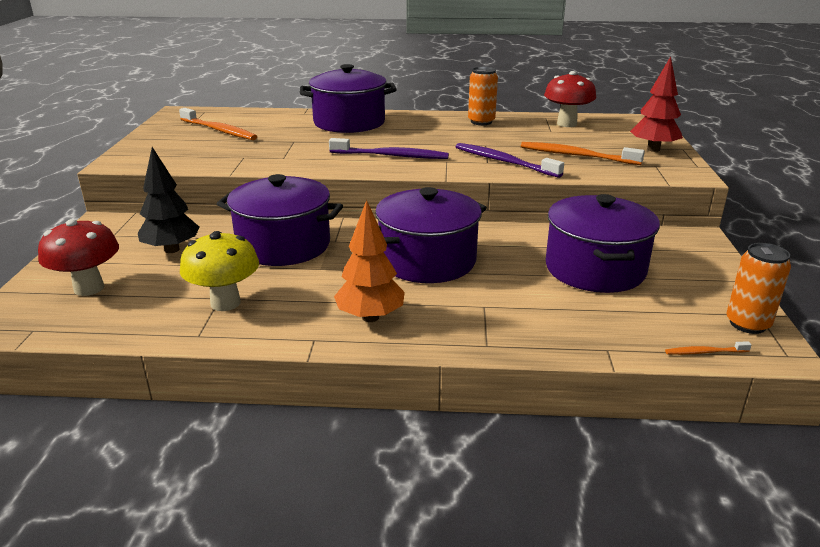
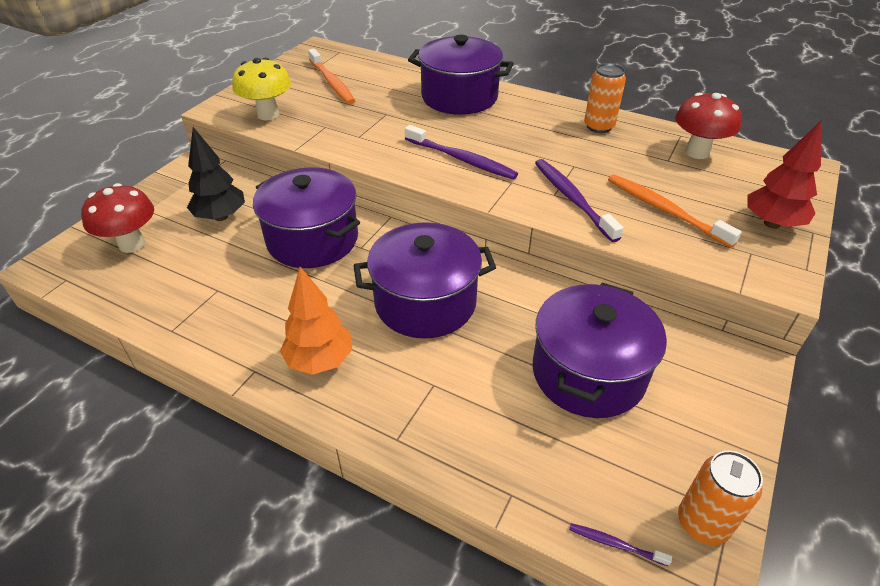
camera: 25 degrees right, 15 degrees up
yellow mushroom [180,231,259,311] -> yellow mushroom moved to [232,58,291,120]
orange toothbrush [665,341,751,355] -> purple toothbrush [569,523,672,567]

